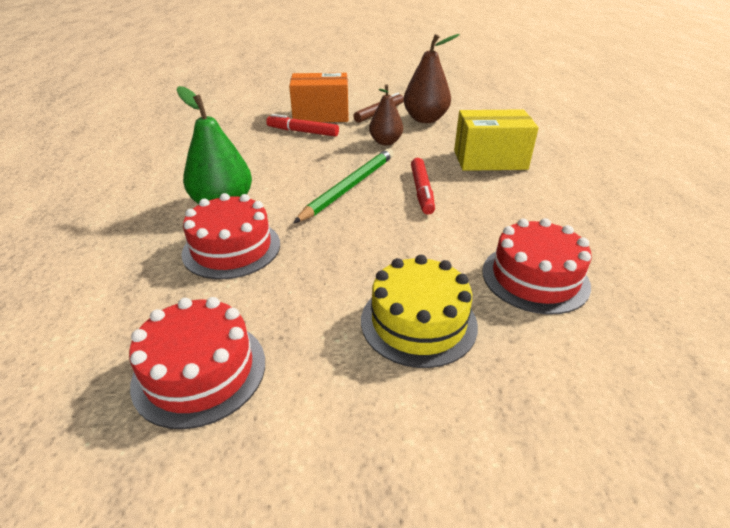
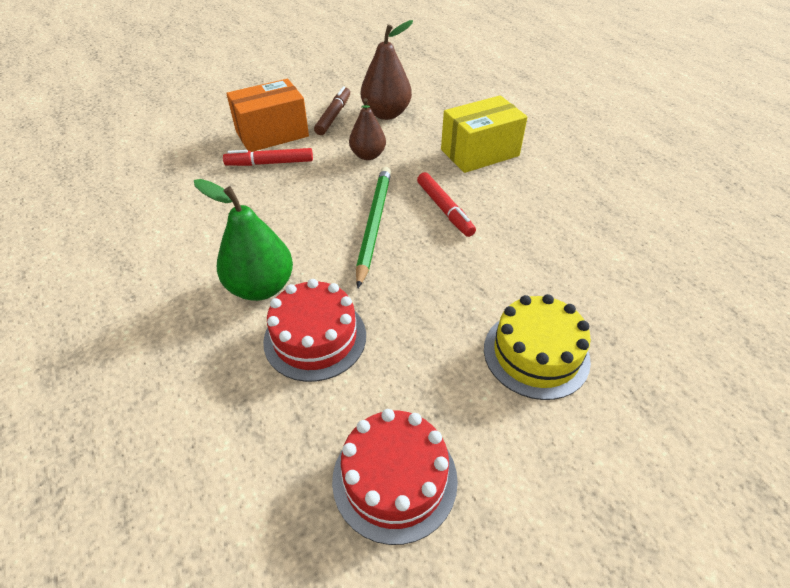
camera: 25 degrees left, 10 degrees up
red cake [482,218,591,315] -> none

